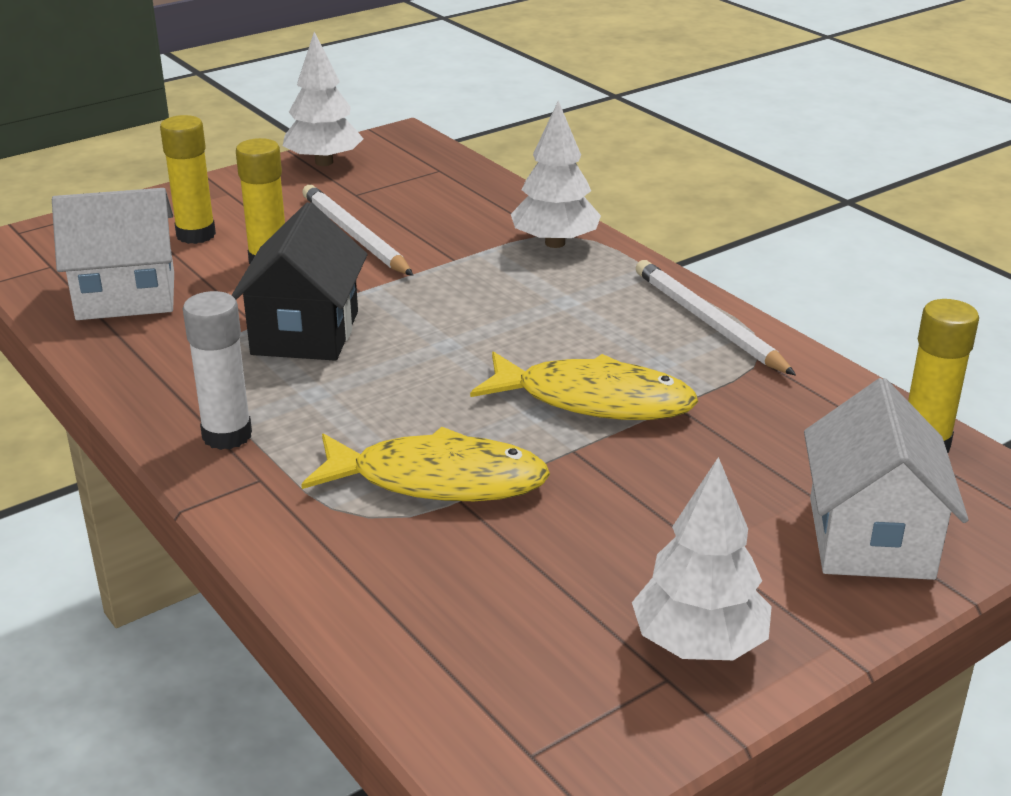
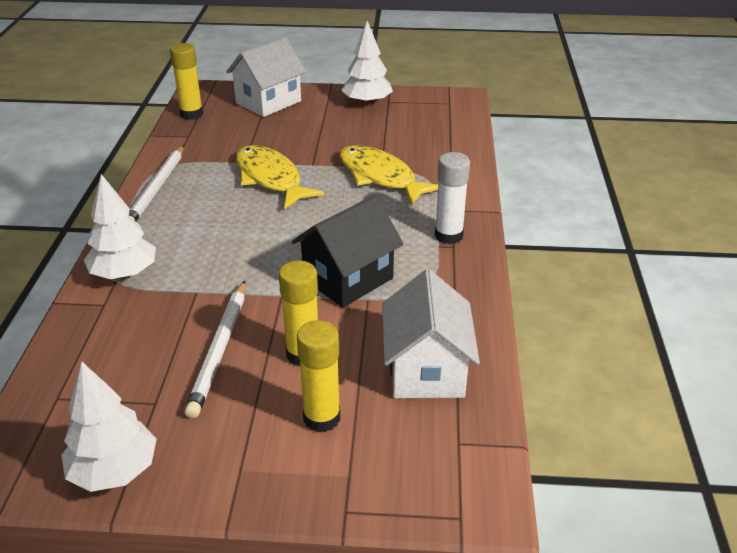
camera: 140 degrees left, 5 degrees up
white house [52,188,174,320] -> white house turned 60 degrees clockwise [382,269,480,398]

